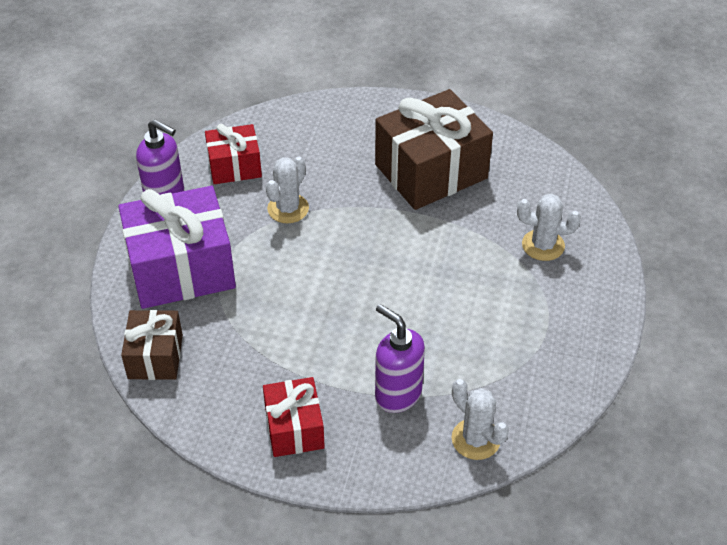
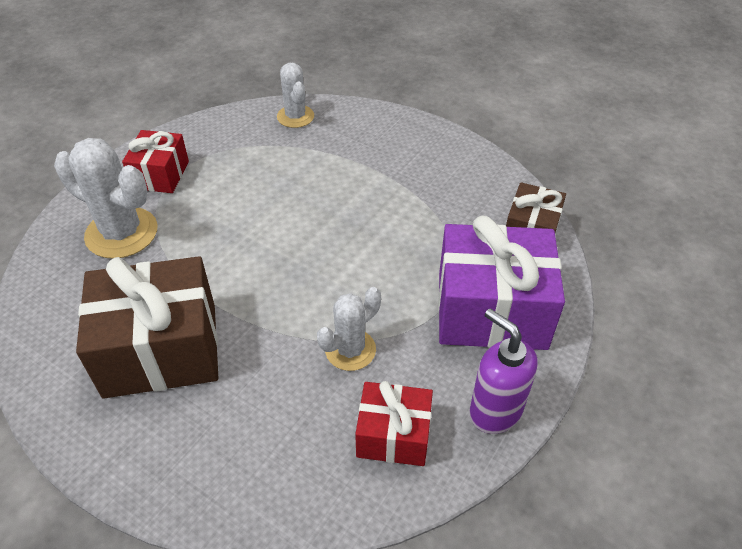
camera: 160 degrees left, 0 degrees up
red gift [263,377,325,457] -> red gift moved to [122,130,189,193]
purple soap dispenser [375,304,425,413] -> none
white cactus [517,194,581,261] -> white cactus [54,138,157,259], size x1.61

